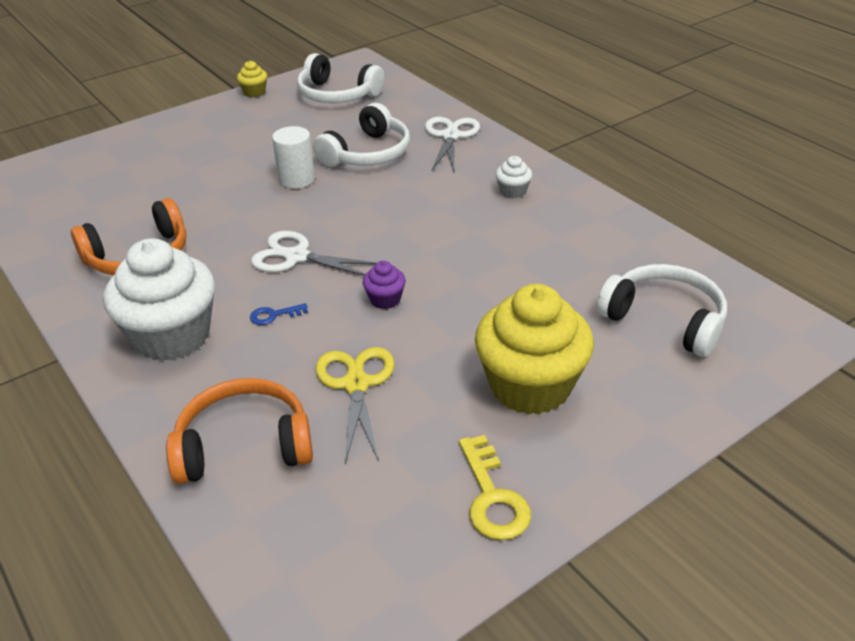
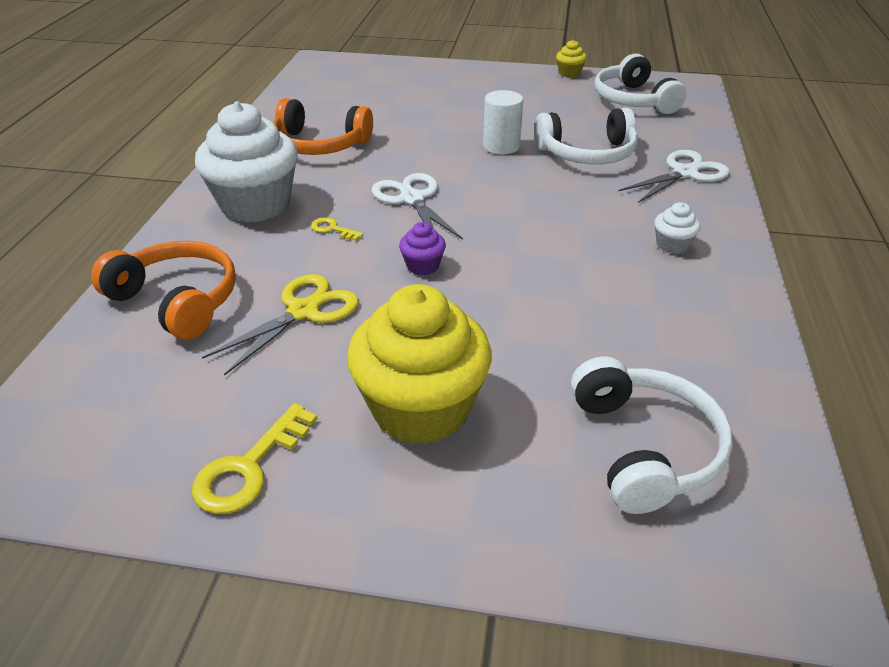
camera: 45 degrees right, 0 degrees up
blue key [250,303,308,325] -> yellow key [311,217,363,241]

